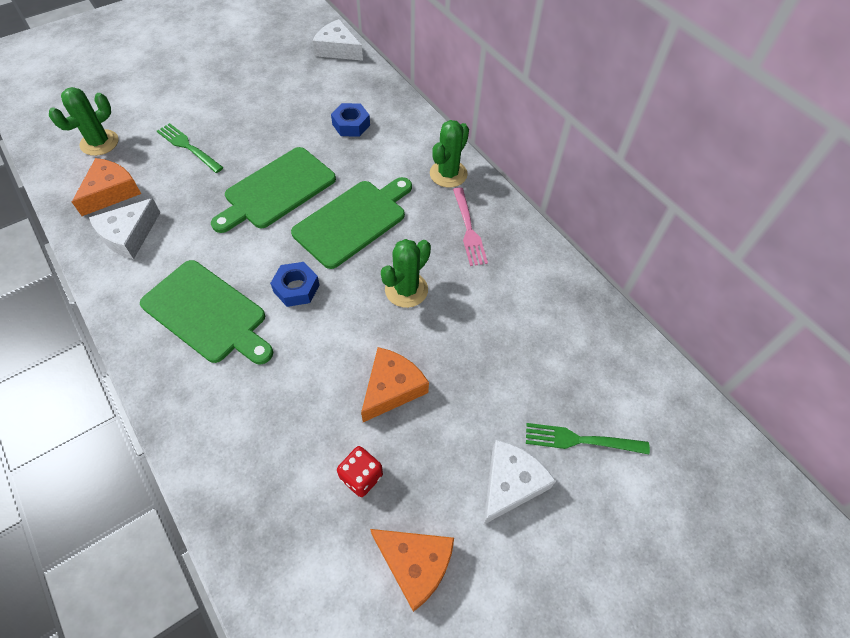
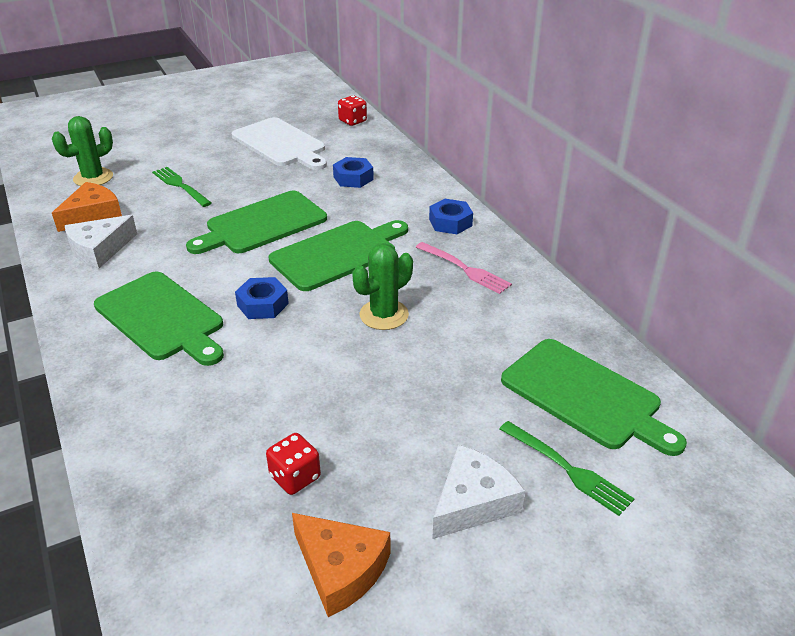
camera: 10 degrees right, 20 degrees down
white cheese [313,19,363,61] -> red dice [338,95,367,126]
orange cheese [361,347,429,422] -> none
green cactus [430,120,469,188] -> blue nut [429,199,473,234]
pink fork [453,187,488,266] -> pink fork turned 45 degrees counterclockwise [416,242,512,294]
green fork [526,423,650,454] -> green fork turned 150 degrees counterclockwise [500,421,635,516]
none -> white cutting board [232,117,327,170]
none -> green cutting board [501,339,687,456]

